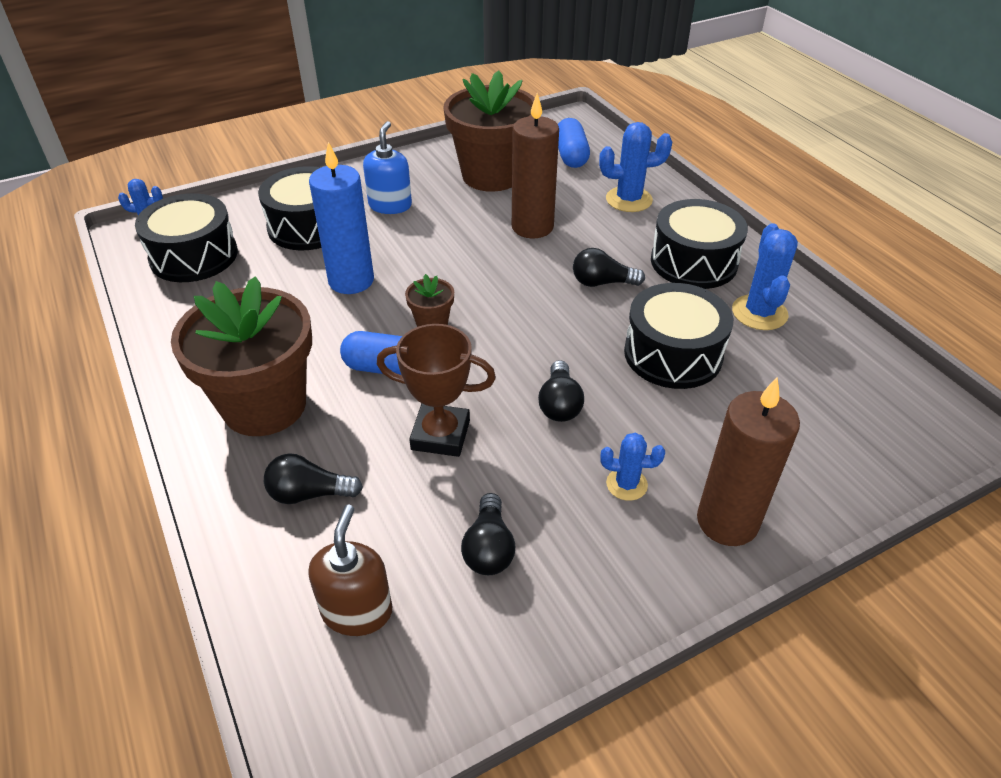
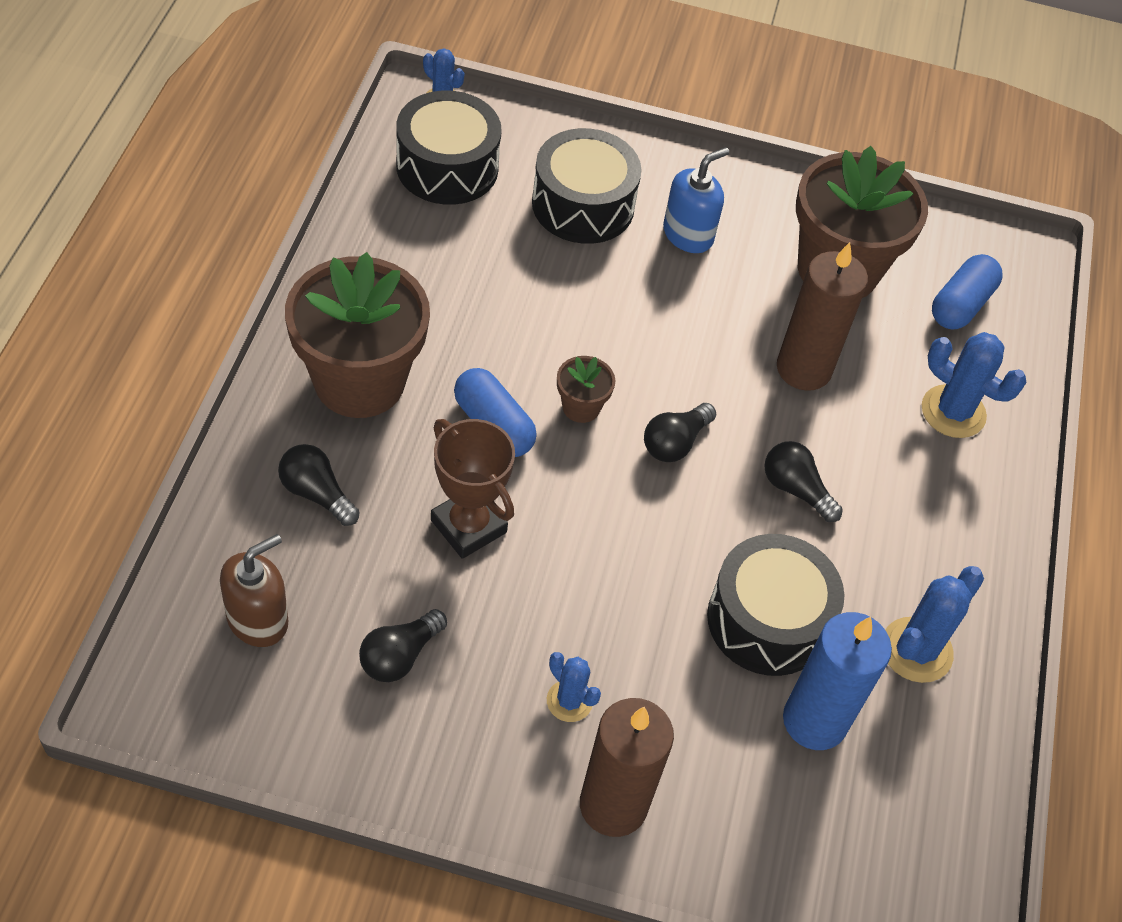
camera: 35 degrees right, 10 degrees up
blue candle [309,142,374,294] -> blue candle moved to [783,612,892,750]
black light bulb [538,360,584,422] -> black light bulb moved to [644,403,716,462]
black drum [651,199,748,289] -> none

